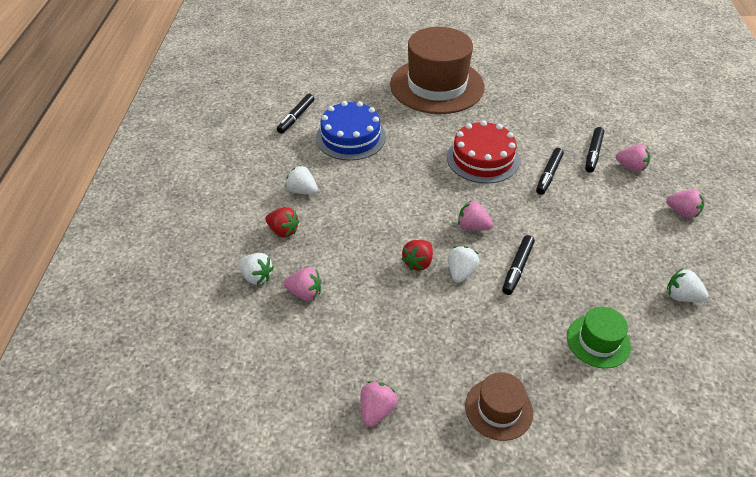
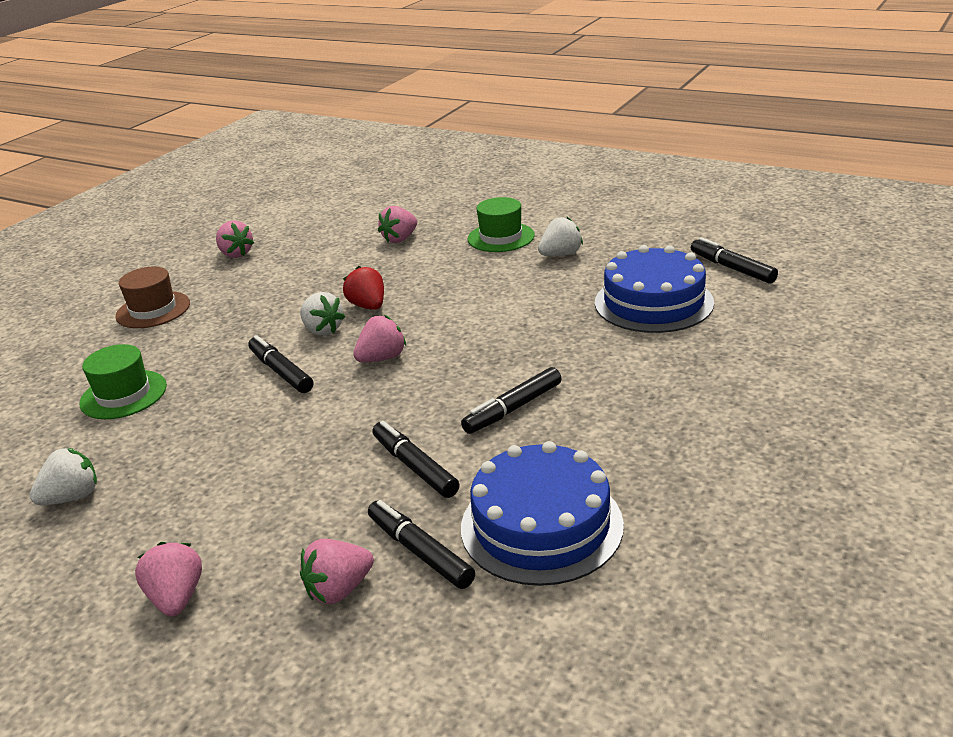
camera: 120 degrees right, 15 degrees down
white strawberry [238,253,274,285] -> none
red strawberry [265,207,300,237] -> green hat [468,197,535,252]
brown hat [390,27,485,114] -> none
red cake [447,120,520,183] -> black marker [461,367,562,434]
pink strawberry [666,189,704,219] -> pink strawberry turned 105 degrees clockwise [135,542,202,616]
none -> blue cake [461,441,624,586]

